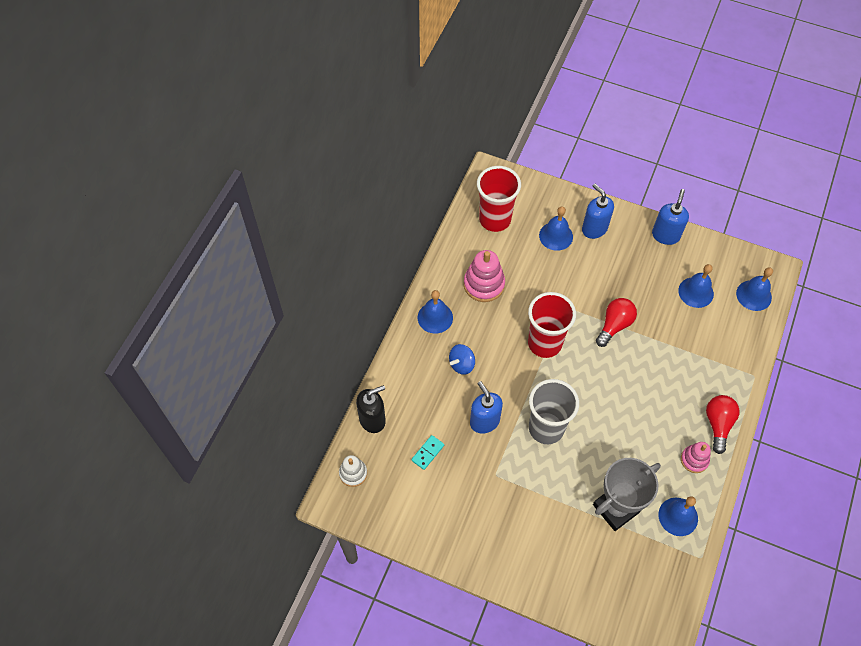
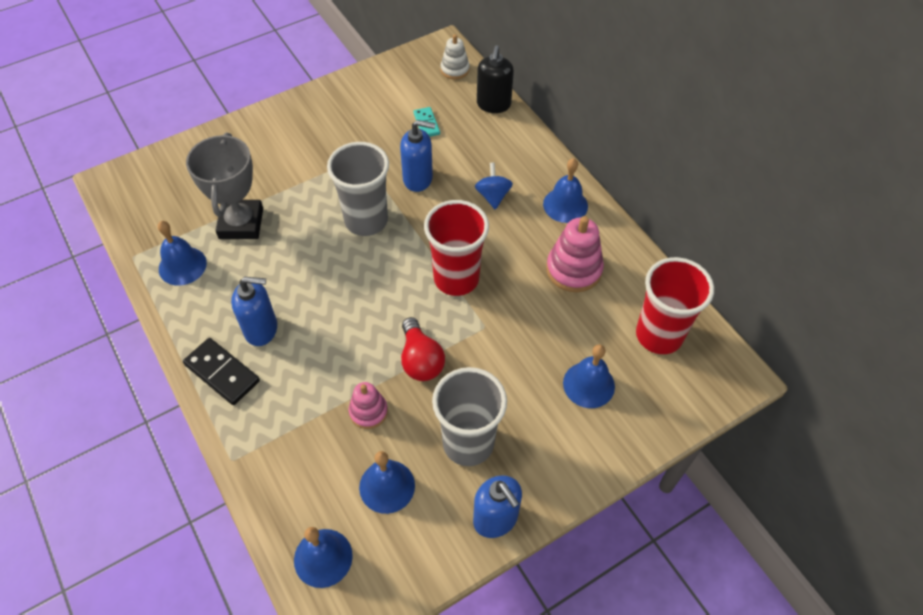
camera: 125 degrees right, 5 degrees down
blue soap dispenser [582,184,614,239] -> blue soap dispenser moved to [231,277,277,346]
pink stacking toy [681,442,711,473] -> pink stacking toy moved to [349,382,388,429]
red light bulb [706,395,740,454] -> black domino [183,338,260,405]
none -> grey cup [432,367,507,466]

